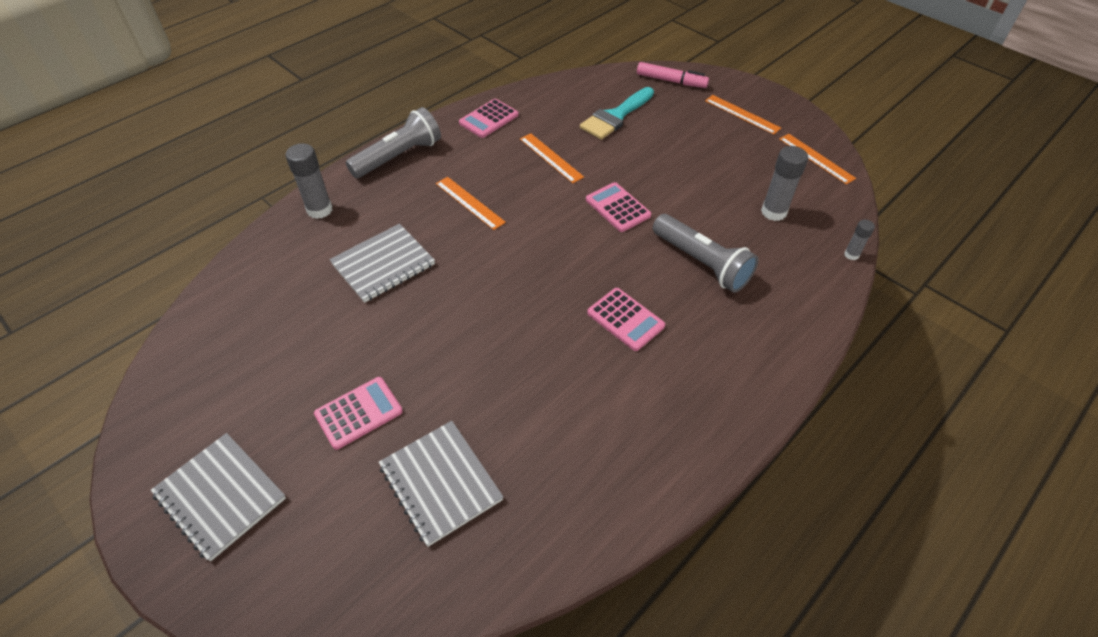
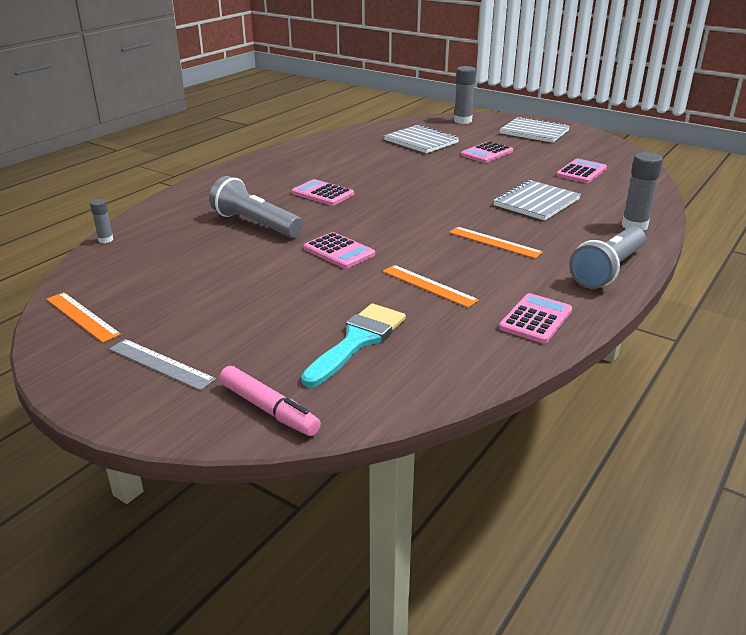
camera: 170 degrees right, 20 degrees down
pink marker [637,62,709,88] -> pink marker turned 150 degrees counterclockwise [219,366,321,436]
orange ruler [705,95,781,135] -> grey ruler [109,339,216,391]
grey glue stick [761,146,808,221] -> grey glue stick moved to [454,66,476,124]
none -> pink calculator [556,159,607,183]

